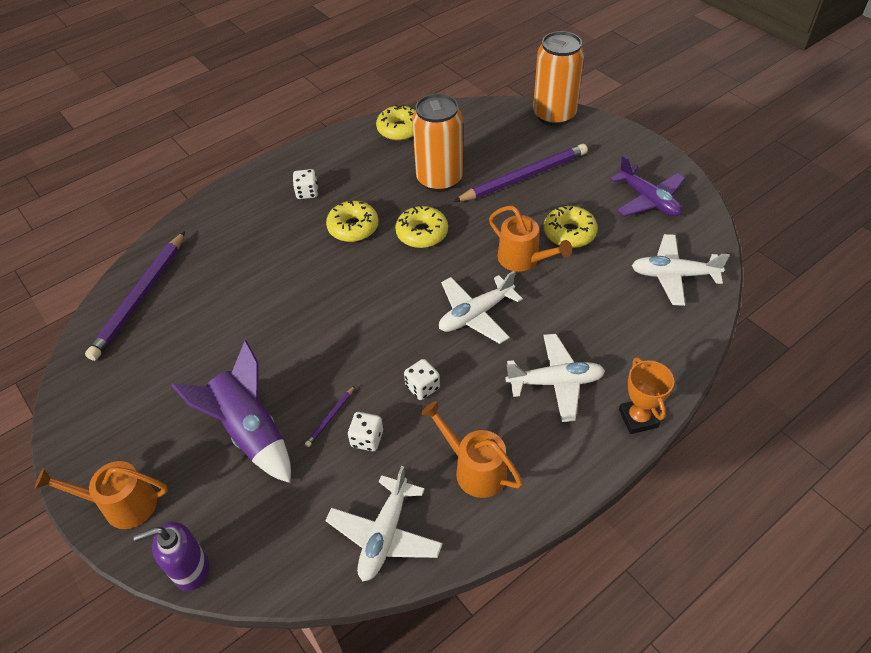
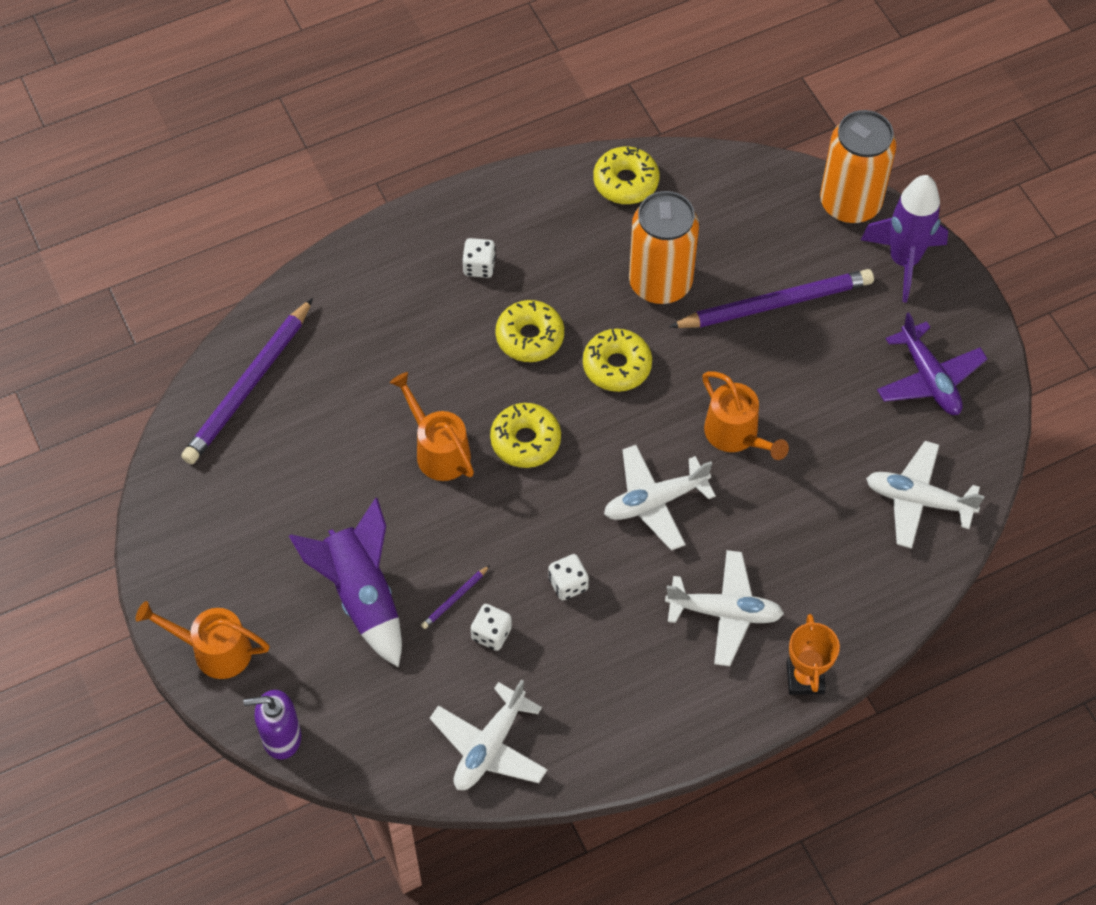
camera: 10 degrees right, 10 degrees up
orange watering can [421,401,523,498] -> orange watering can moved to [390,372,474,481]
yellow donut [544,206,598,248] -> yellow donut moved to [490,403,561,468]
none -> purple rocket [861,175,948,302]

